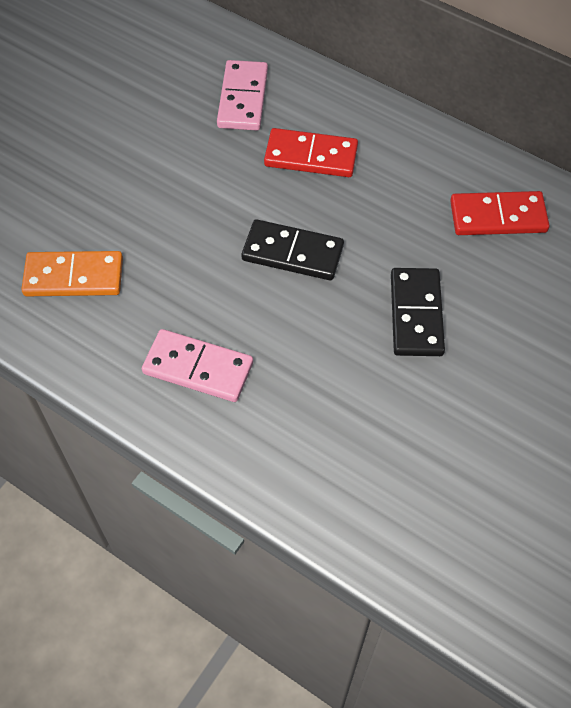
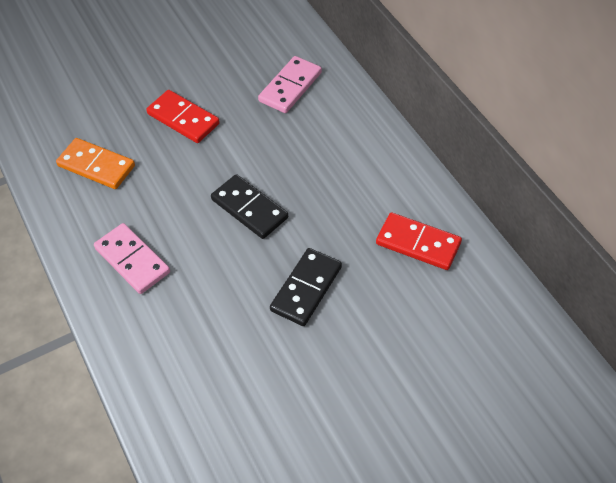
camera: 30 degrees right, 5 degrees down
red domino [264,128,358,177] -> red domino moved to [146,90,220,143]

